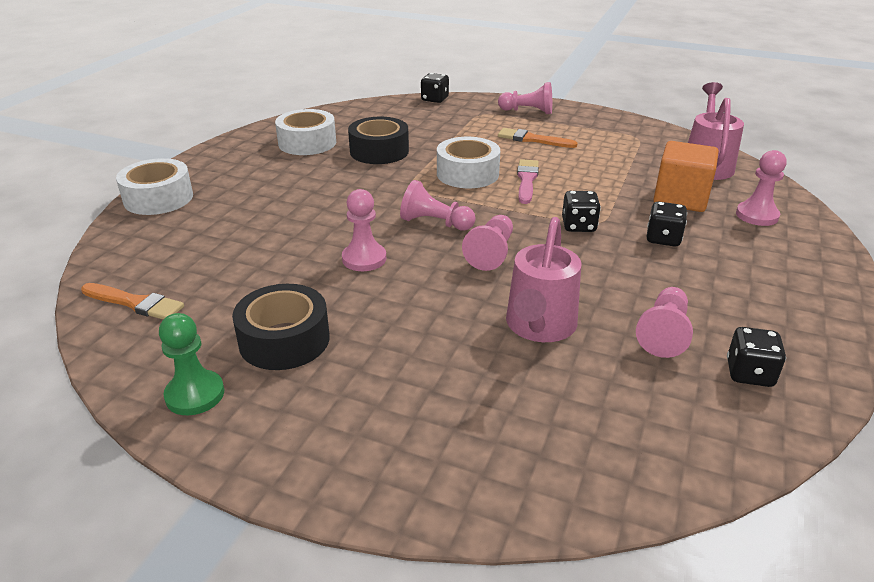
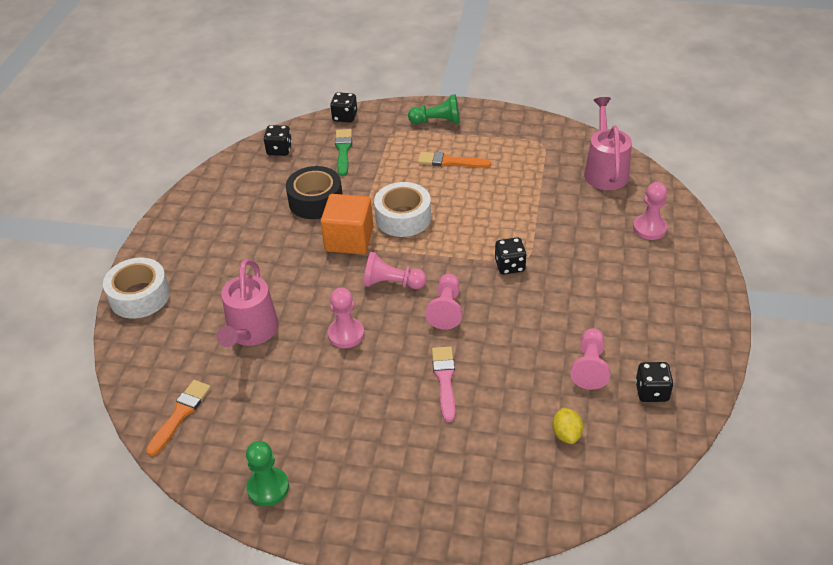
camera: 10 degrees left, 10 degrees up
orange brush [81,283,184,319] -> orange brush turned 75 degrees counterclockwise [146,380,211,456]
black tape [232,284,330,370] -> none
white tape [275,109,336,155] -> none
pink pawn [498,82,552,114] -> green pawn [408,94,460,124]
pink watering can [506,217,581,342] -> pink watering can moved to [216,259,279,347]
pink brush [517,159,539,204] -> pink brush moved to [432,346,455,422]
black dice [647,202,687,247] -> black dice moved to [263,125,292,156]
orange cube [653,141,719,212] -> orange cube moved to [321,194,373,255]
none -> green brush [335,129,352,176]
none -> yellow lemon [552,408,583,444]

